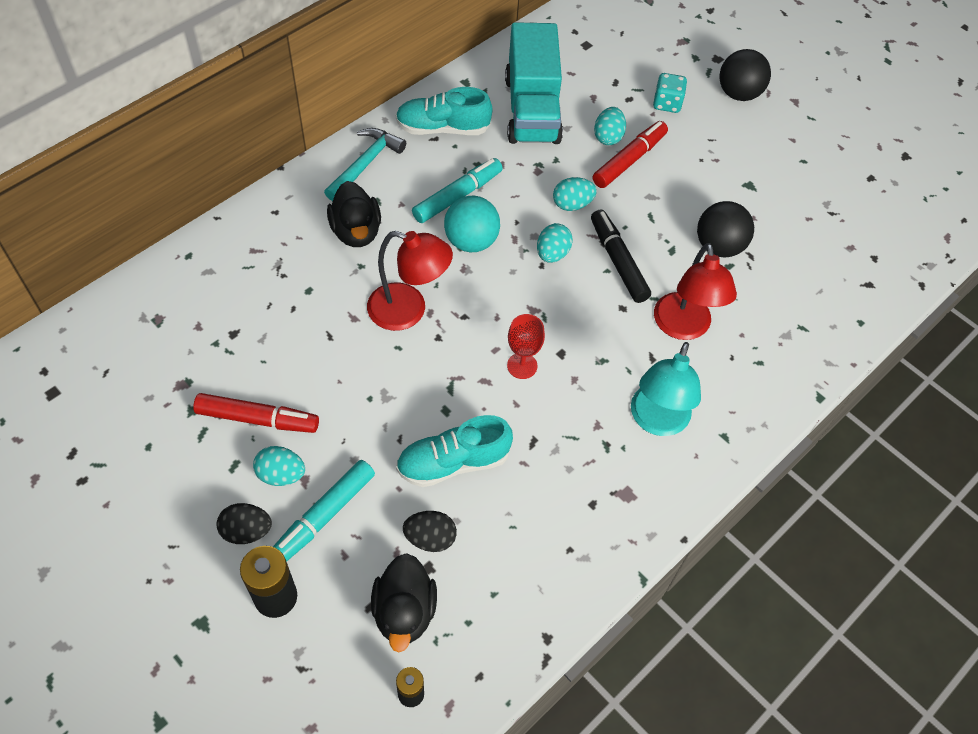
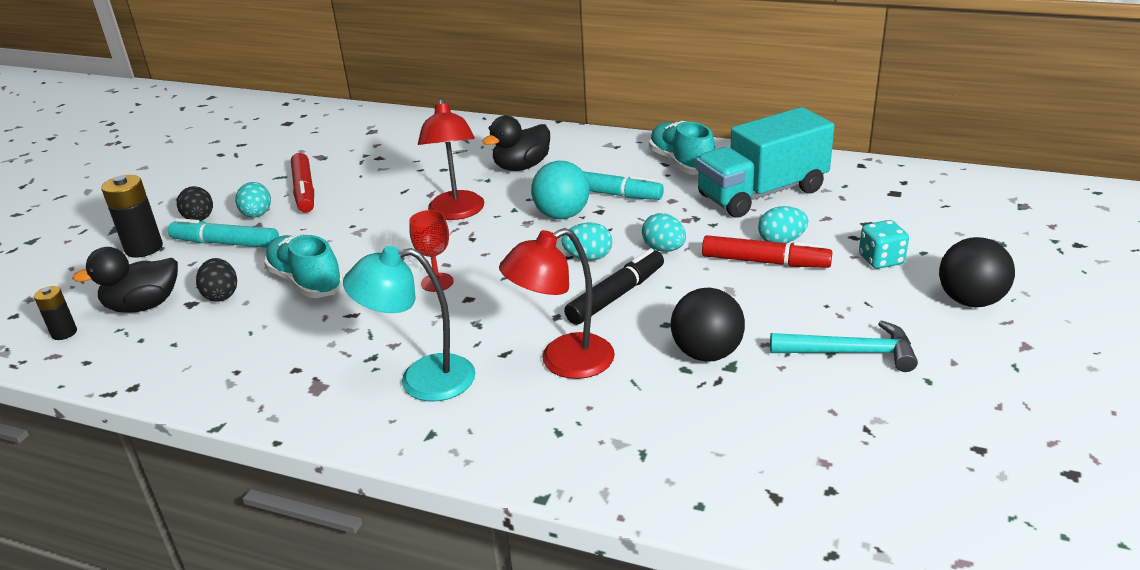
camera: 70 degrees right, 25 degrees down
turquoise hammer [324,128,406,201] -> turquoise hammer moved to [770,320,918,372]

